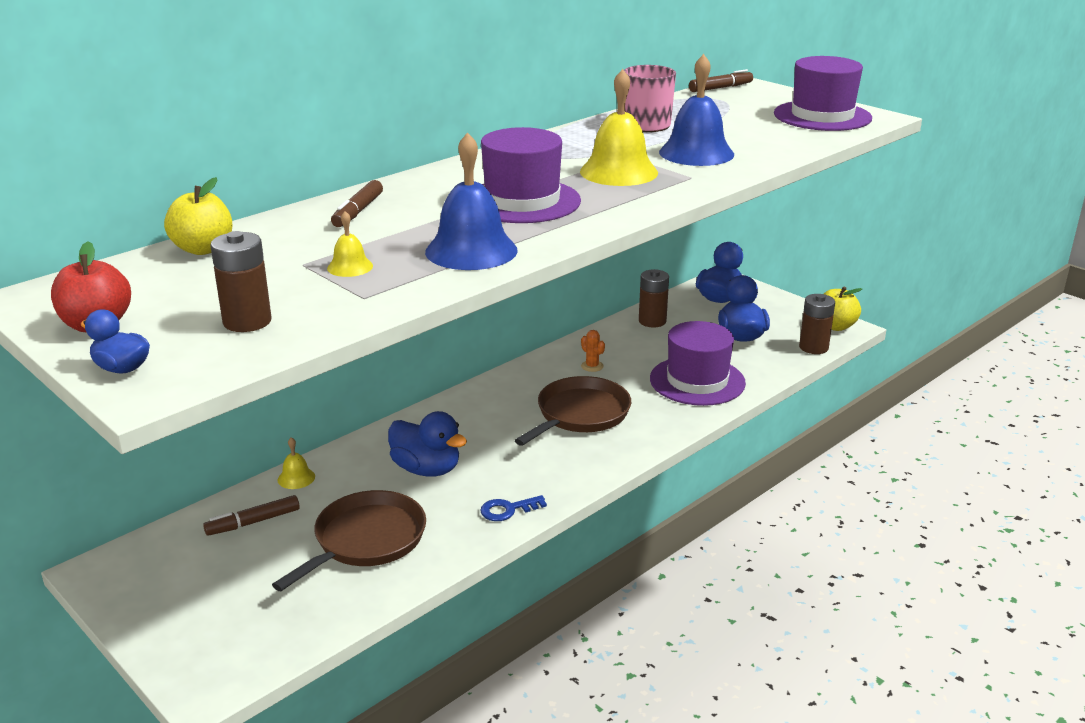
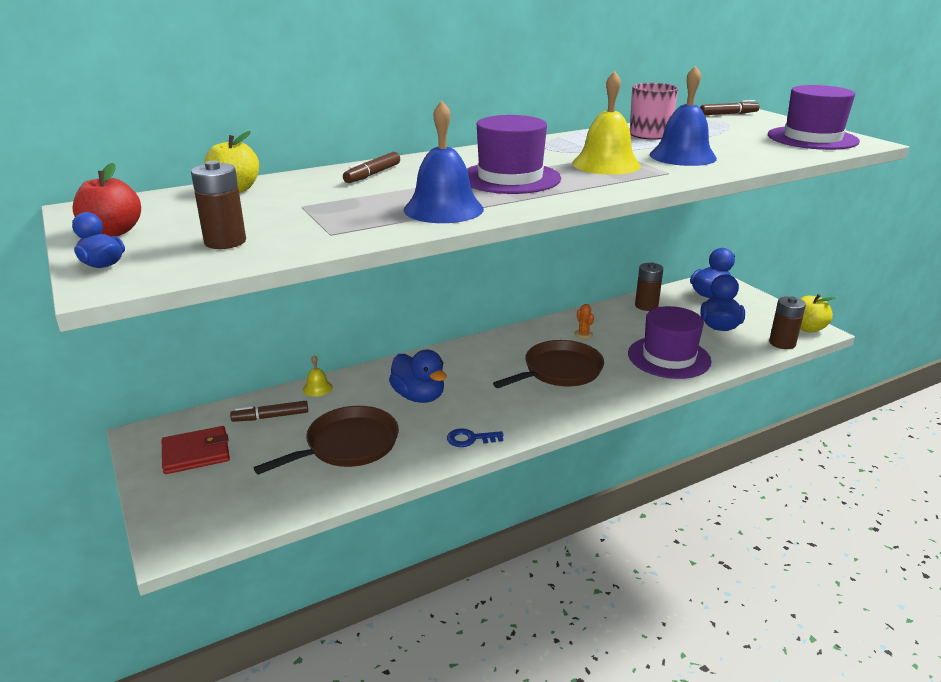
camera: 15 degrees right, 0 degrees up
yellow bell [327,211,373,277] -> none
none -> red wallet [162,426,230,474]

